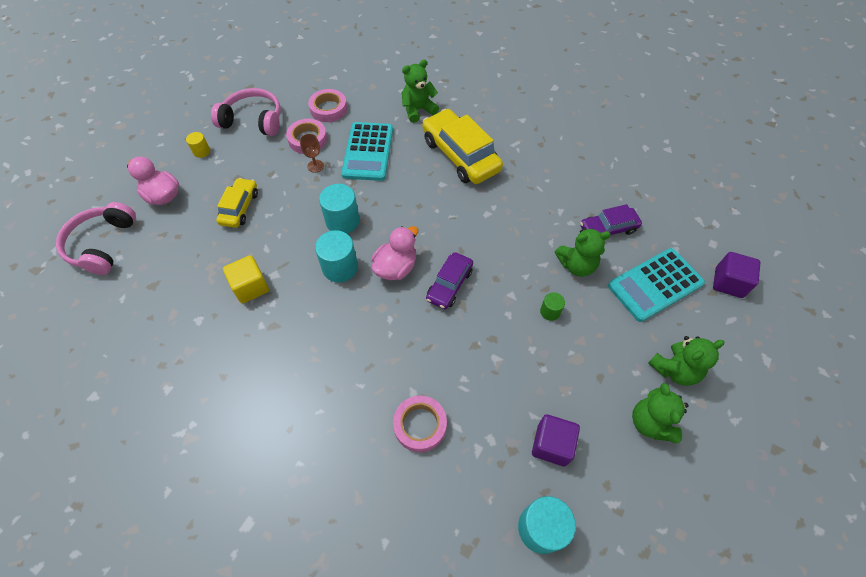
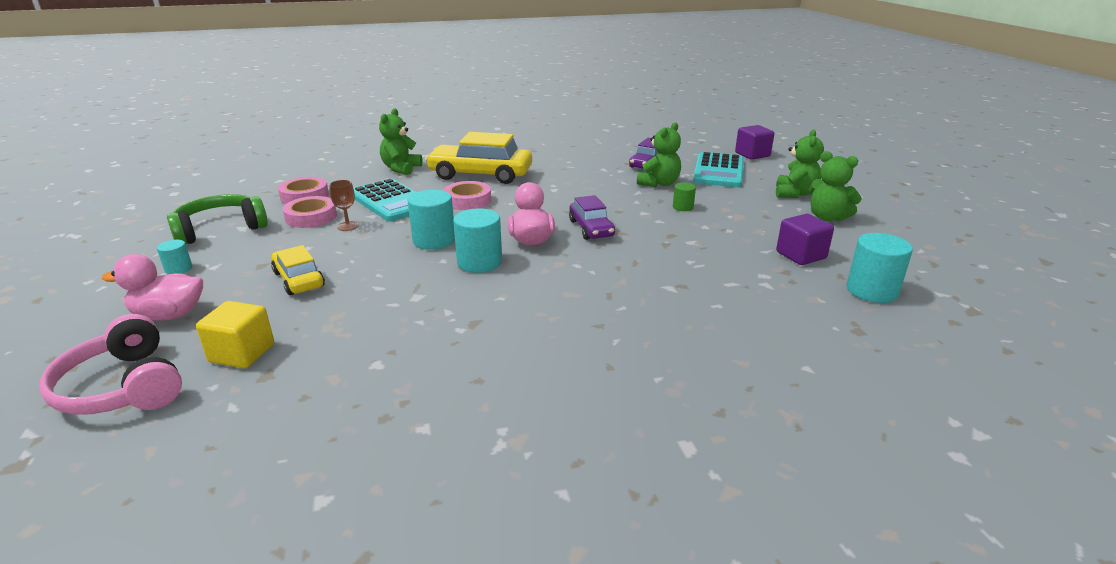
camera: 45 degrees left, 30 degrees down
yellow cylinder [186,132,210,158] -> turquoise cylinder [157,240,192,274]
pink headphones [211,88,281,136] -> green headphones [167,194,268,244]
yellow cube [223,255,269,304] -> yellow cube moved to [196,301,274,368]
pink tape [393,395,447,452] -> pink tape moved to [443,181,491,210]

